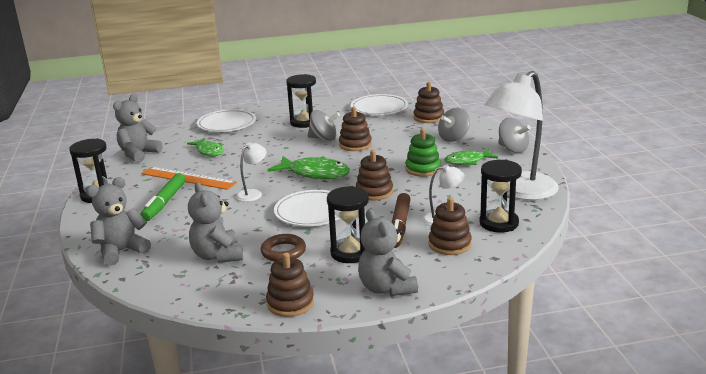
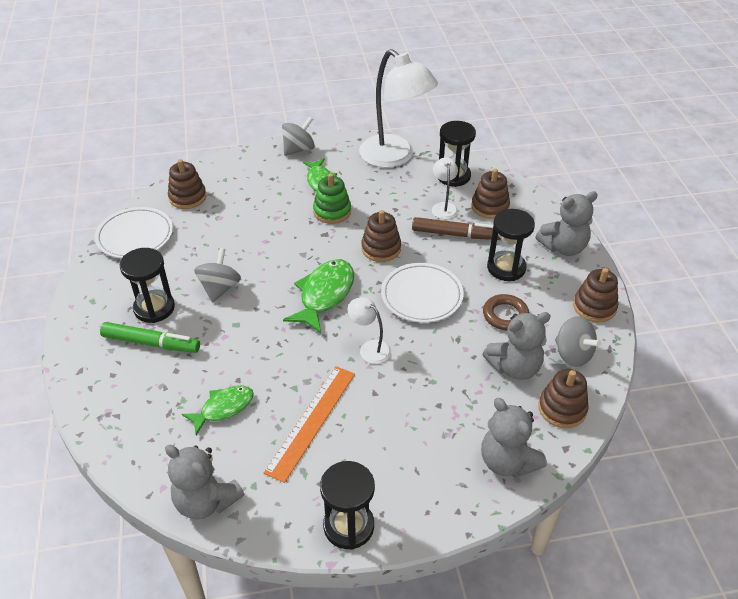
camera: 90 degrees left, 20 degrees up
green marker [140,173,186,221] -> green marker moved to [100,322,200,353]
white plate [197,109,256,132] -> none
brown stacking toy [339,107,372,151] -> brown stacking toy moved to [538,369,589,428]
grey spinning top [438,108,470,142] -> grey spinning top moved to [555,316,601,367]

